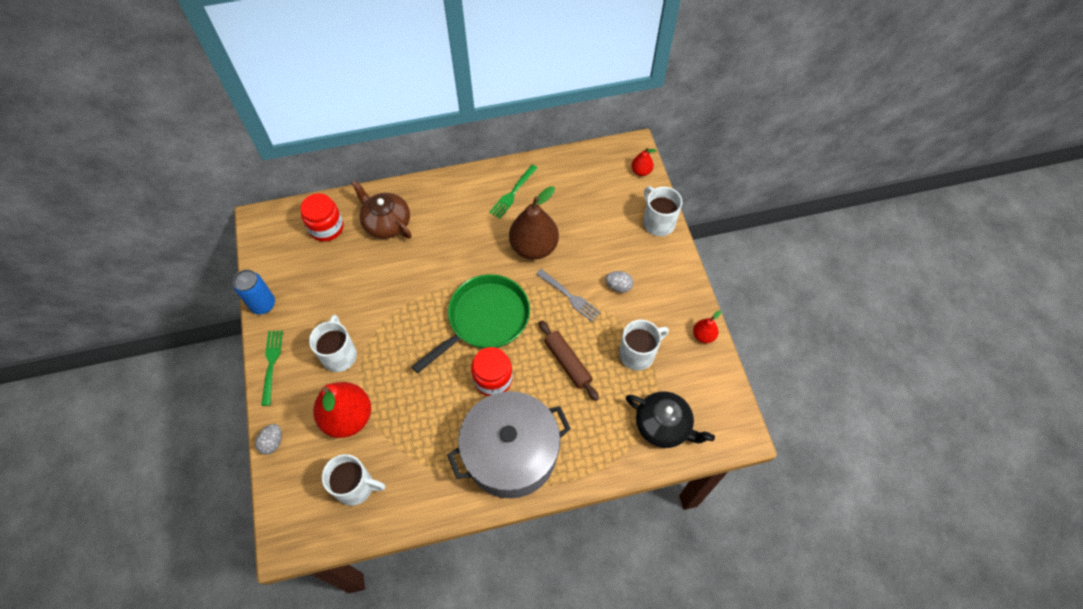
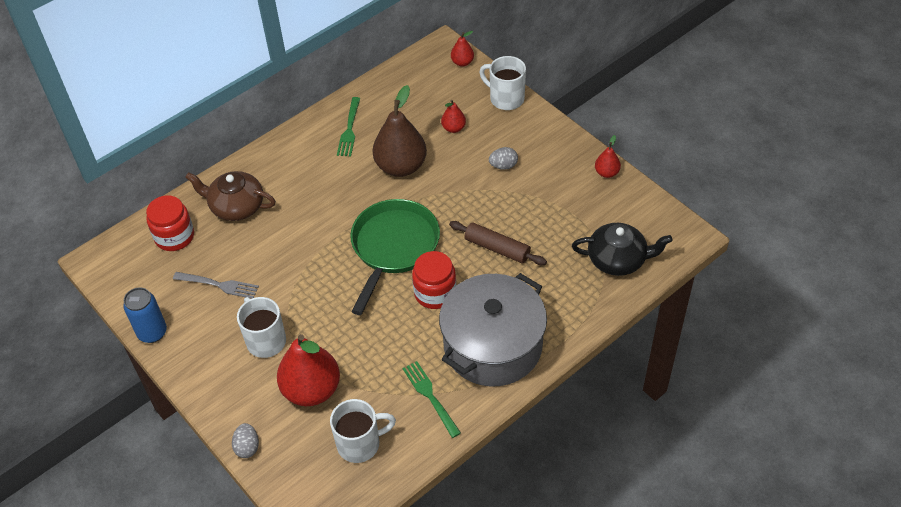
camera: 25 degrees left, 10 degrees down
green fork [261,330,283,406] -> green fork moved to [403,361,461,438]
grey fork [536,269,601,322] -> grey fork moved to [173,272,259,299]
white mug [619,320,669,371] -> none
none -> red pear [441,100,466,133]

